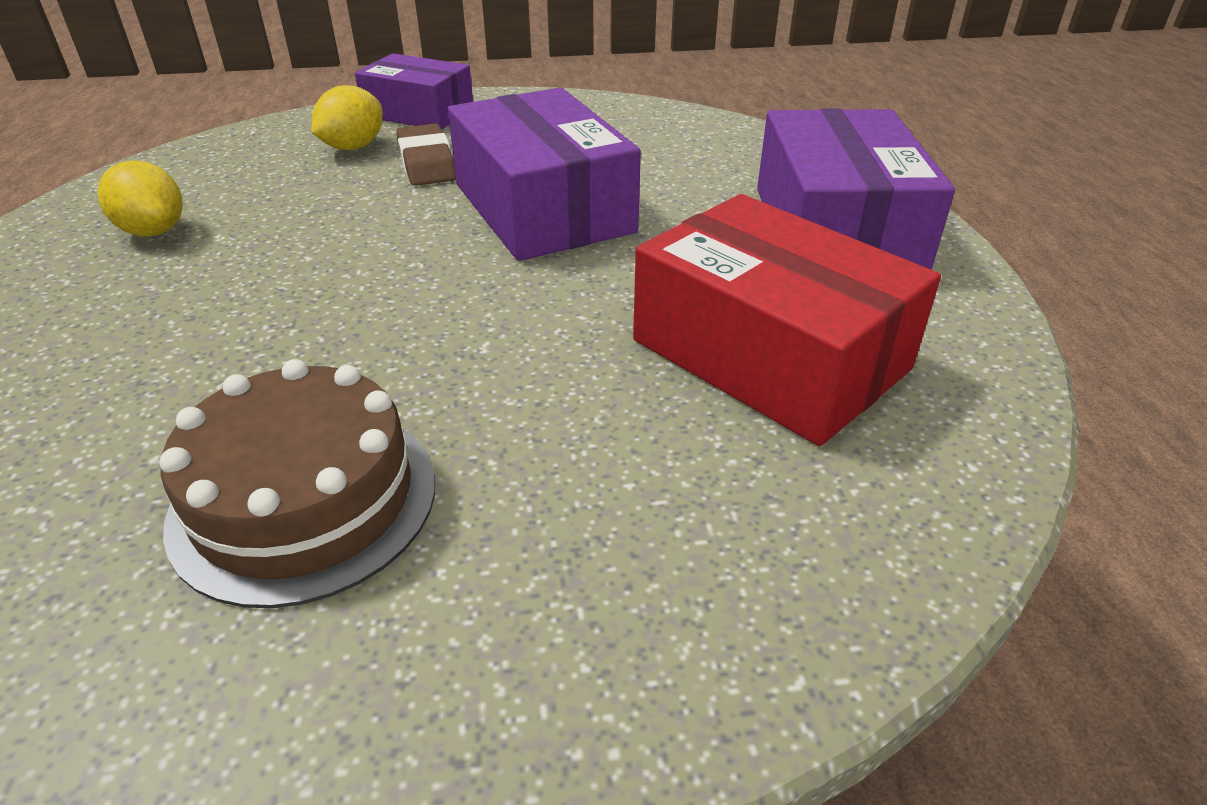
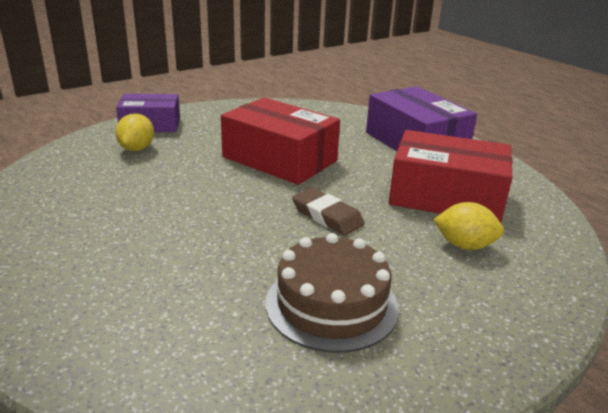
camera: 30 degrees left, 10 degrees down
yellow lemon [98,160,183,236] -> yellow lemon moved to [433,202,504,250]
brown eraser [396,124,456,186] -> brown eraser moved to [292,188,365,235]
purple box [448,87,641,261] -> red box [221,97,340,185]

